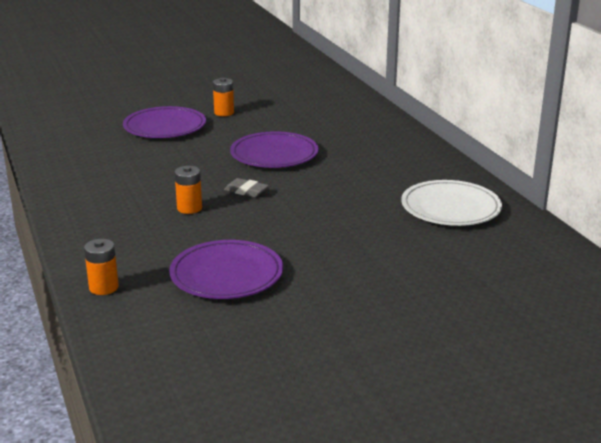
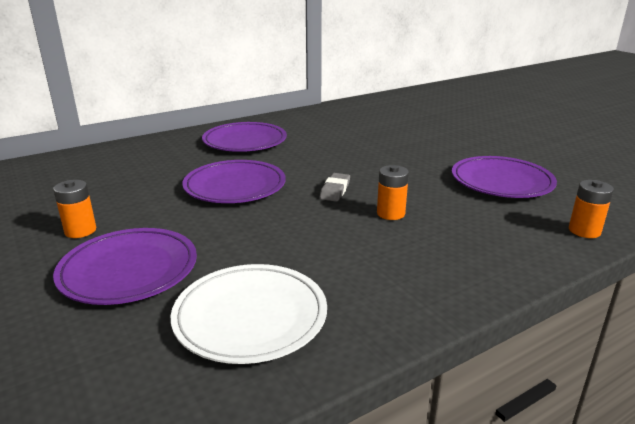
camera: 100 degrees left, 0 degrees up
white plate [401,180,502,226] -> white plate moved to [171,264,327,364]
none -> purple plate [202,122,287,152]

